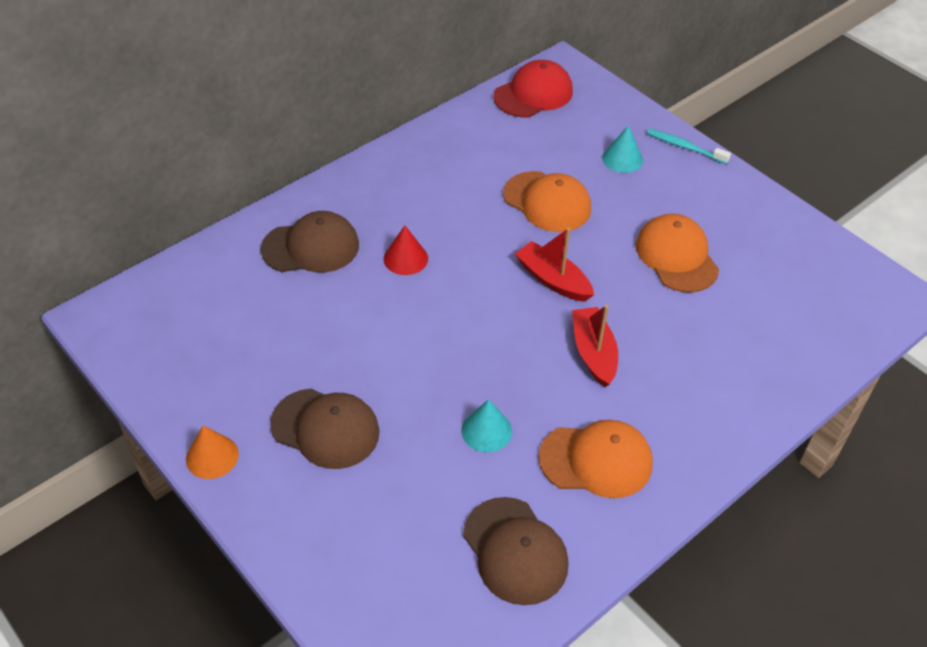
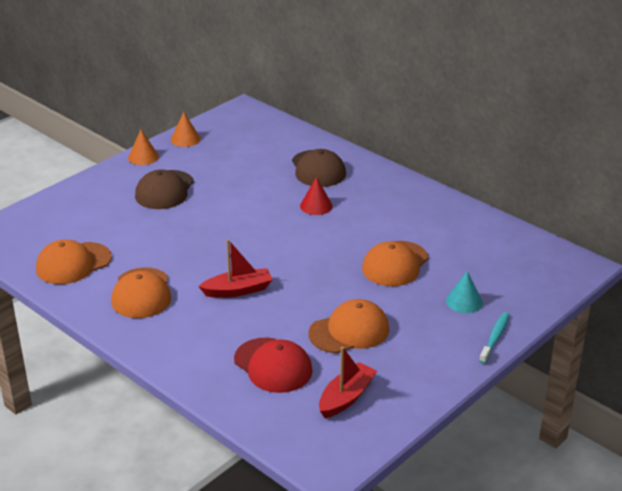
camera: 85 degrees right, 15 degrees down
turquoise cone [461,399,512,452] -> none
brown cap [463,497,569,605] -> orange cap [36,239,112,284]
red cap [494,60,573,117] -> red cap moved to [234,338,313,393]
red boat [515,228,594,302] -> red boat moved to [319,347,377,418]
none -> orange cone [171,112,201,147]

